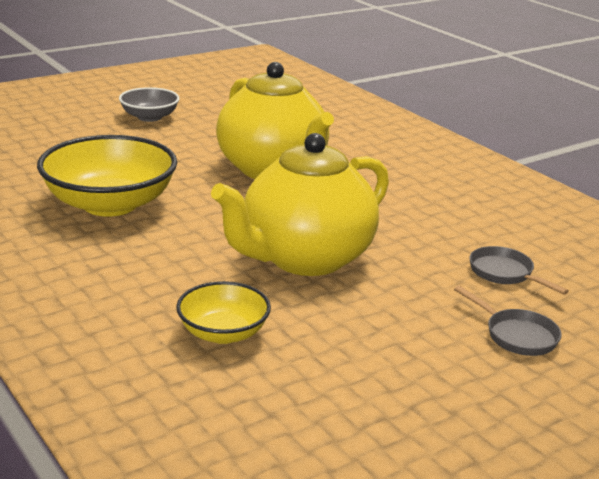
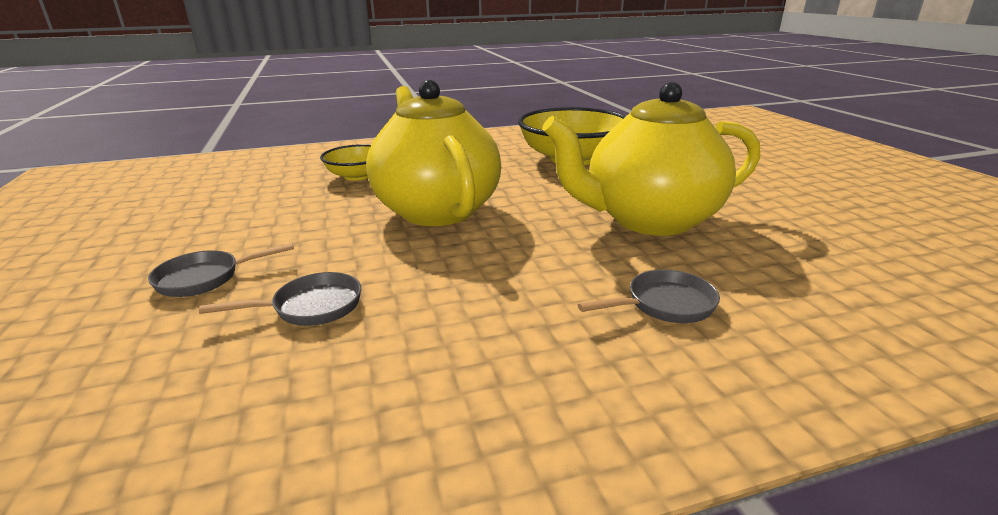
camera: 110 degrees right, 0 degrees up
grey bowl [119,87,180,122] -> none
none -> grey pan [578,270,720,323]

